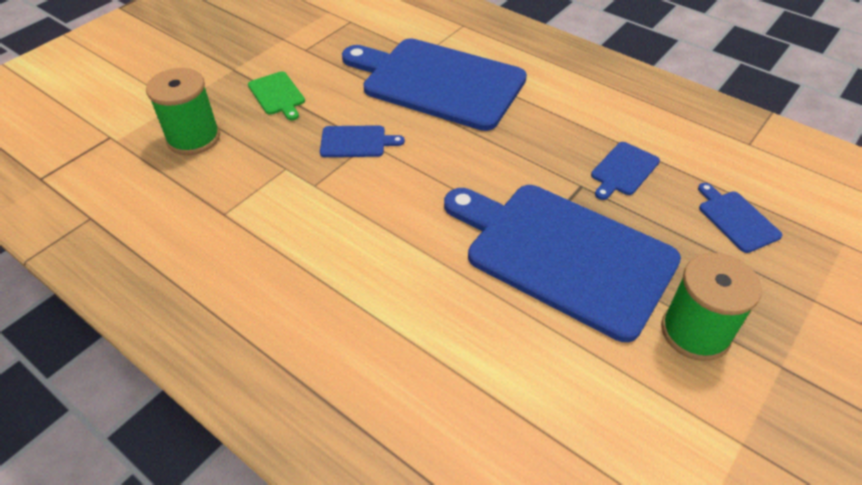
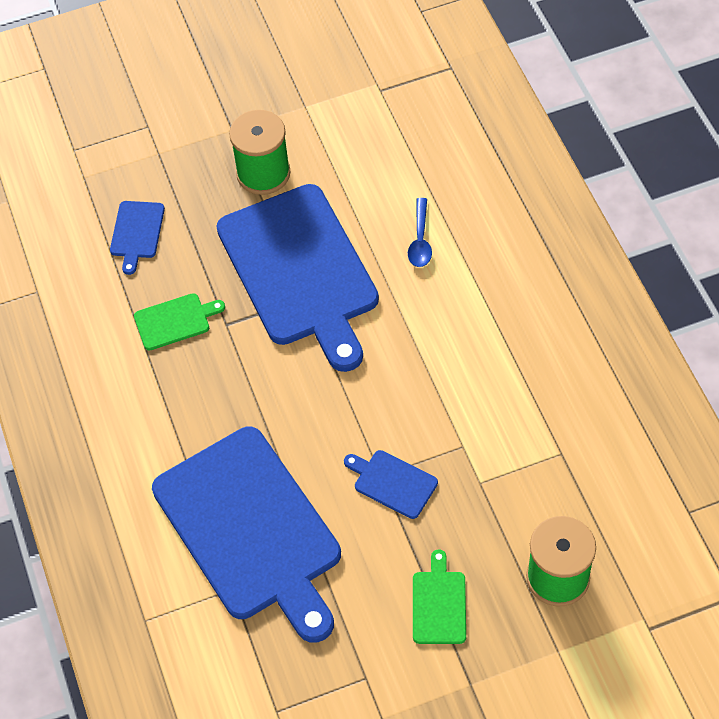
camera: 145 degrees left, 10 degrees up
blue cutting board [591,142,660,200] -> green cutting board [134,293,225,351]
none -> blue spoon [408,198,432,267]

